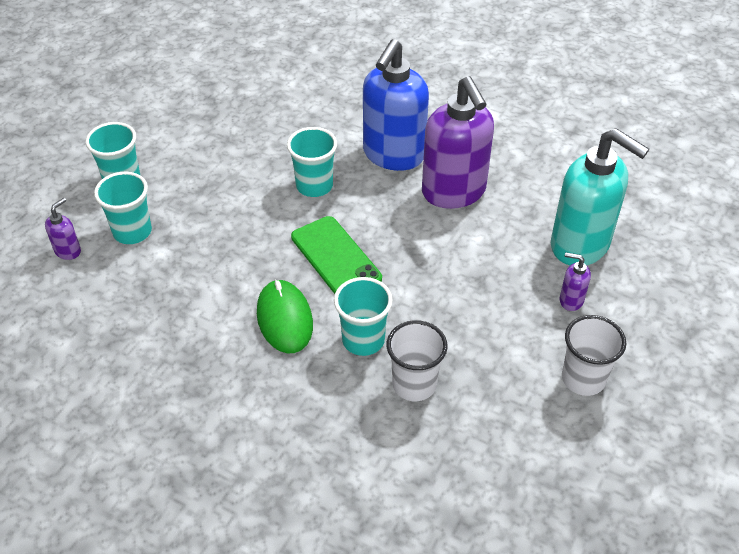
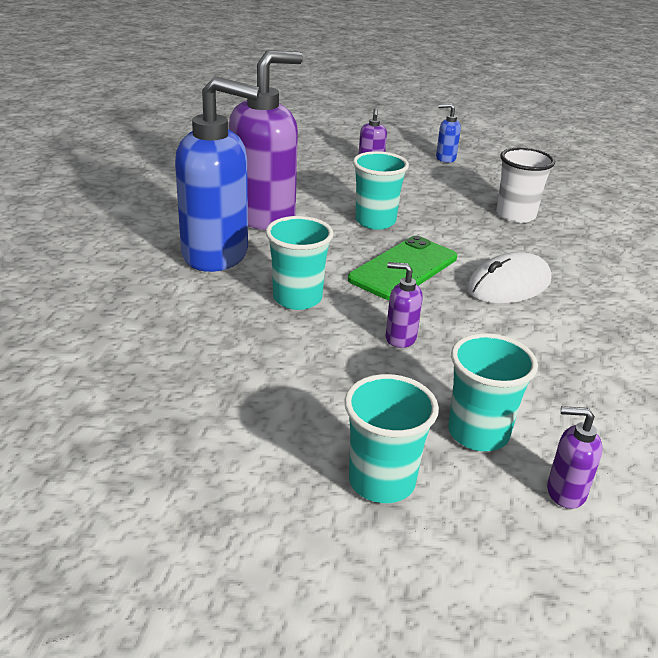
camera: 110 degrees left, 15 degrees down
green mouse [257,279,313,353] -> white mouse [467,252,552,304]
turquoise cup [334,277,393,356] -> turquoise cup moved to [353,151,409,230]
turquoise soap dispenser [551,128,649,265] -> none
white cup [562,315,626,396] -> blue soap dispenser [436,103,461,163]
none -> purple soap dispenser [386,262,423,348]

